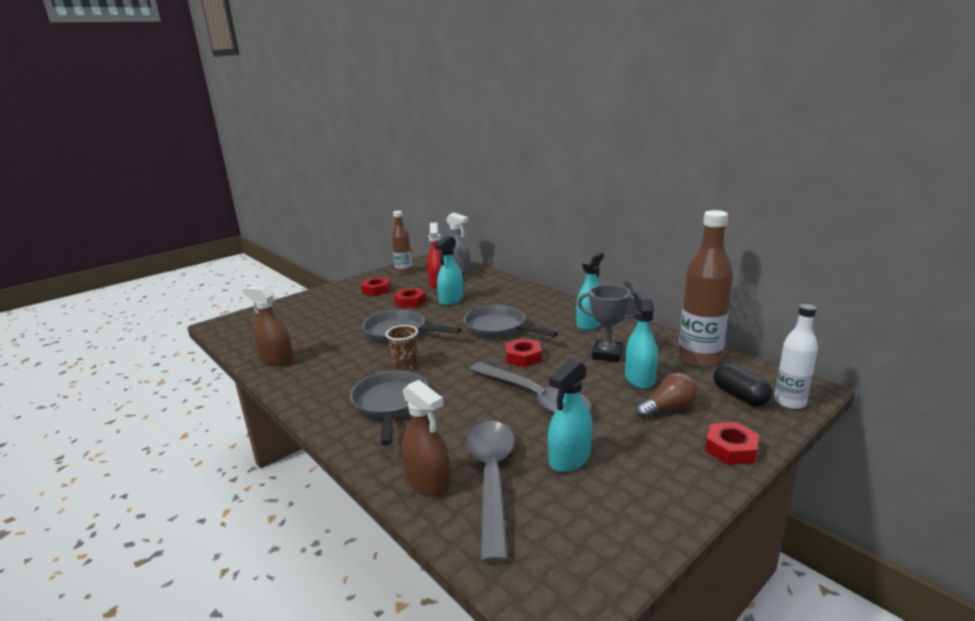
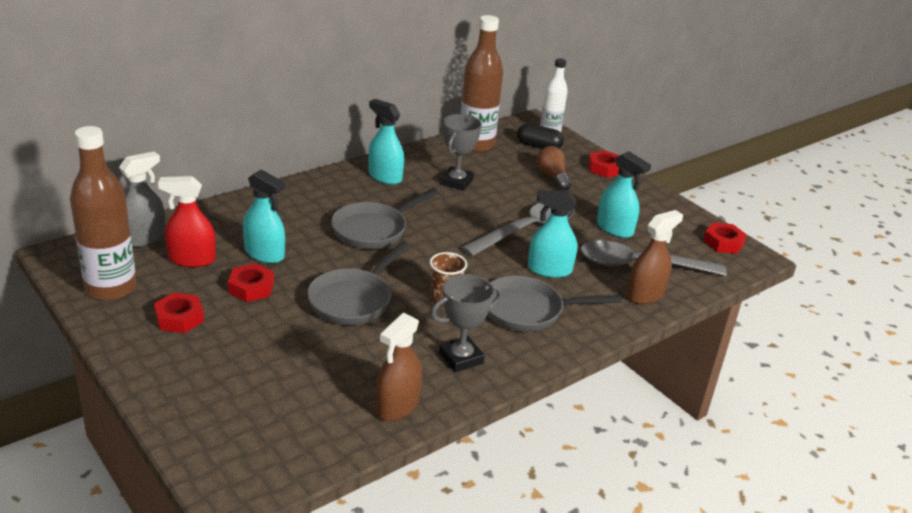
camera: 90 degrees left, 10 degrees up
brown bottle [391,211,413,275] -> brown bottle [70,126,136,301], size x1.64
red nut [505,338,542,367] -> red nut moved to [703,222,747,254]
turquoise spray bottle [625,291,658,389] -> turquoise spray bottle moved to [528,190,577,278]
black capsule [713,363,772,406] -> black capsule turned 45 degrees clockwise [517,123,564,149]
none -> grey trophy [431,274,502,372]

